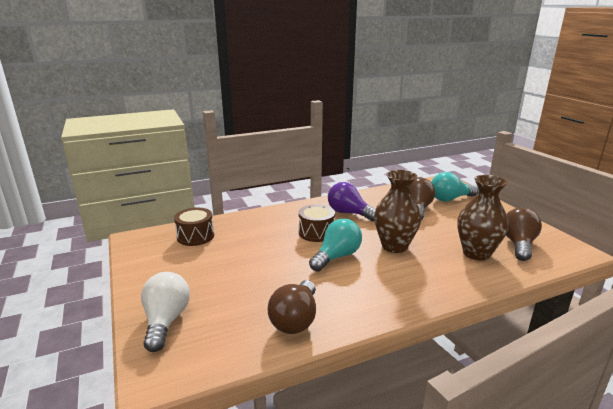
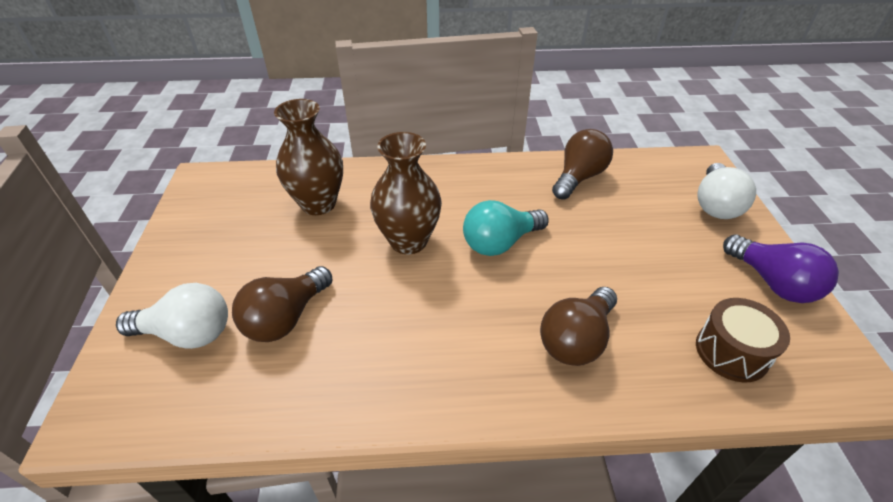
camera: 160 degrees left, 20 degrees up
brown drum [299,204,335,242] -> none
purple light bulb [328,182,376,221] -> purple light bulb moved to [723,234,839,303]
turquoise light bulb [431,172,478,202] -> white light bulb [116,283,228,349]
brown light bulb [506,207,542,261] -> brown light bulb moved to [540,287,617,366]

